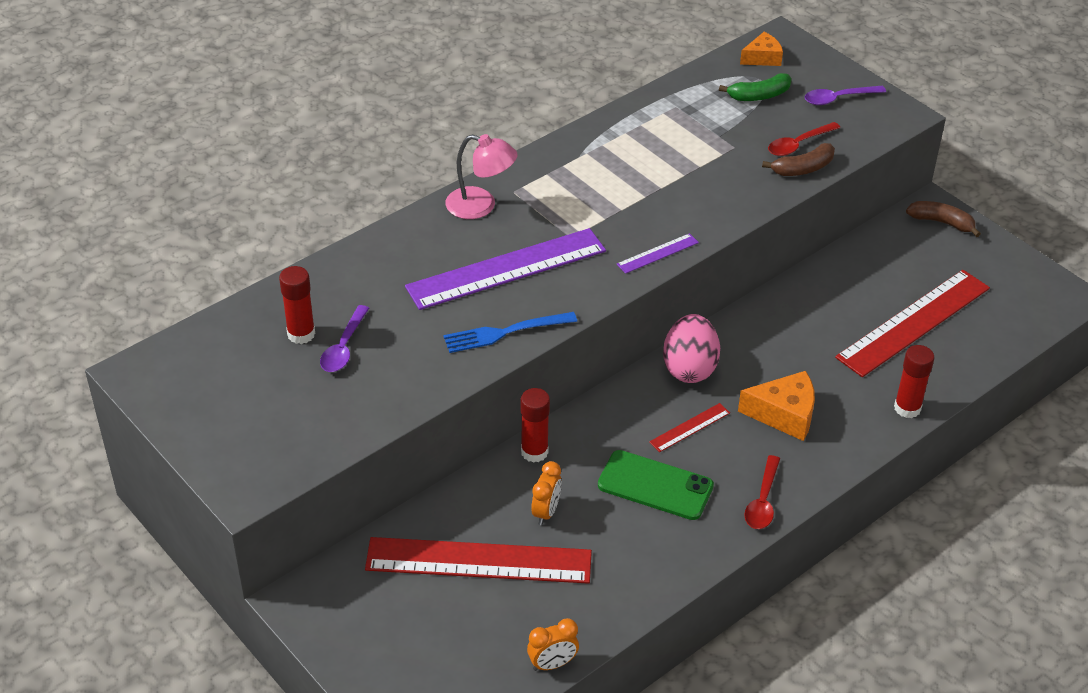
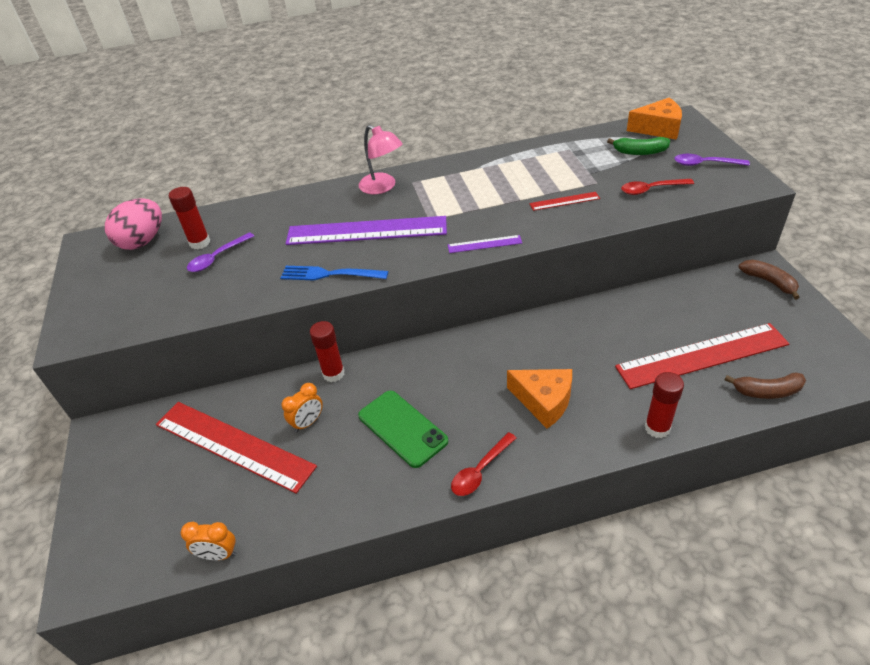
camera: 30 degrees right, 0 degrees up
red ruler [649,403,730,452] -> red ruler moved to [529,192,600,211]
pink egg [663,314,720,383] -> pink egg moved to [105,198,162,250]
orange cheese [740,32,783,66] -> orange cheese [627,98,682,140], size x1.54
brown banana [762,143,835,176] -> brown banana moved to [725,373,806,399]

